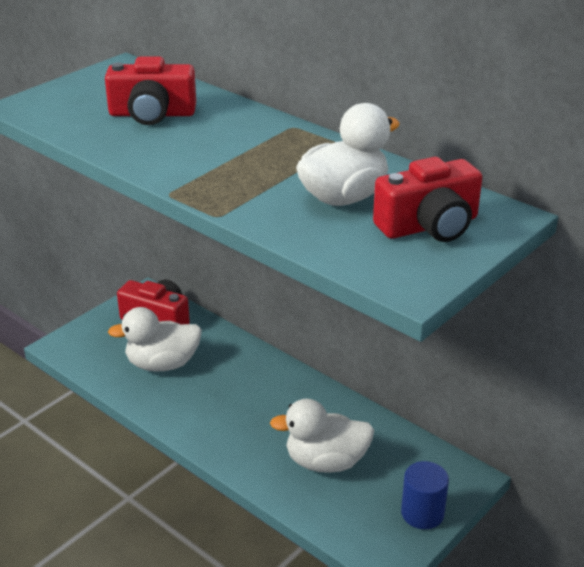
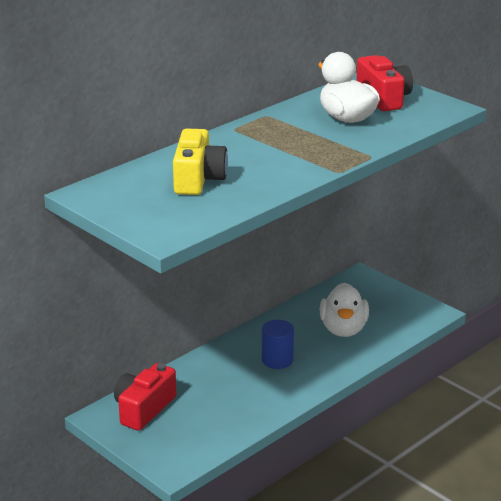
camera: 85 degrees left, 5 degrees down
red camera [105,57,196,125] -> yellow camera [173,129,228,195]
white duck [108,307,202,372] -> none
blue cylinder [401,461,449,529] -> blue cylinder moved to [262,320,294,369]

